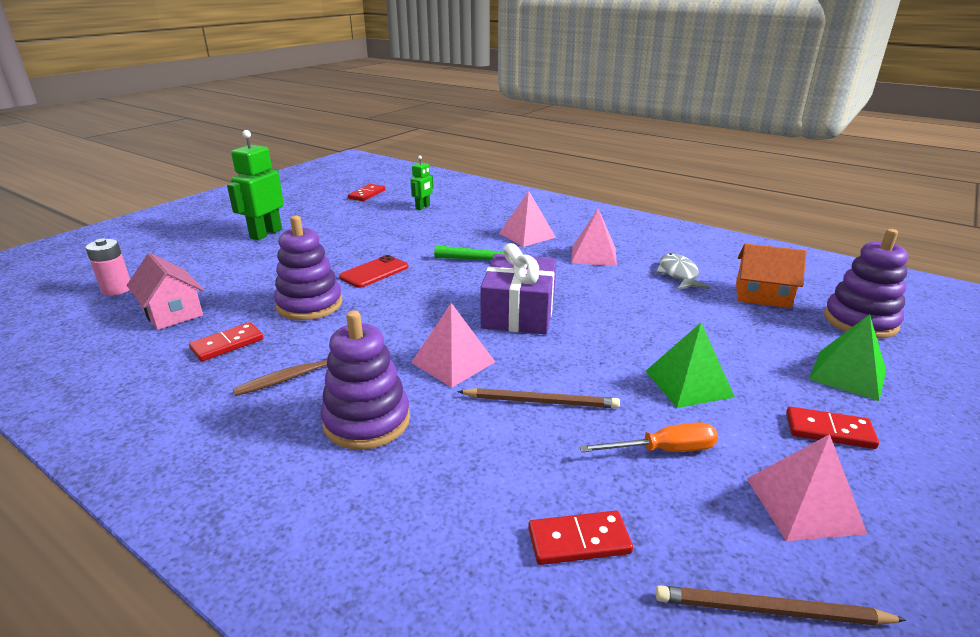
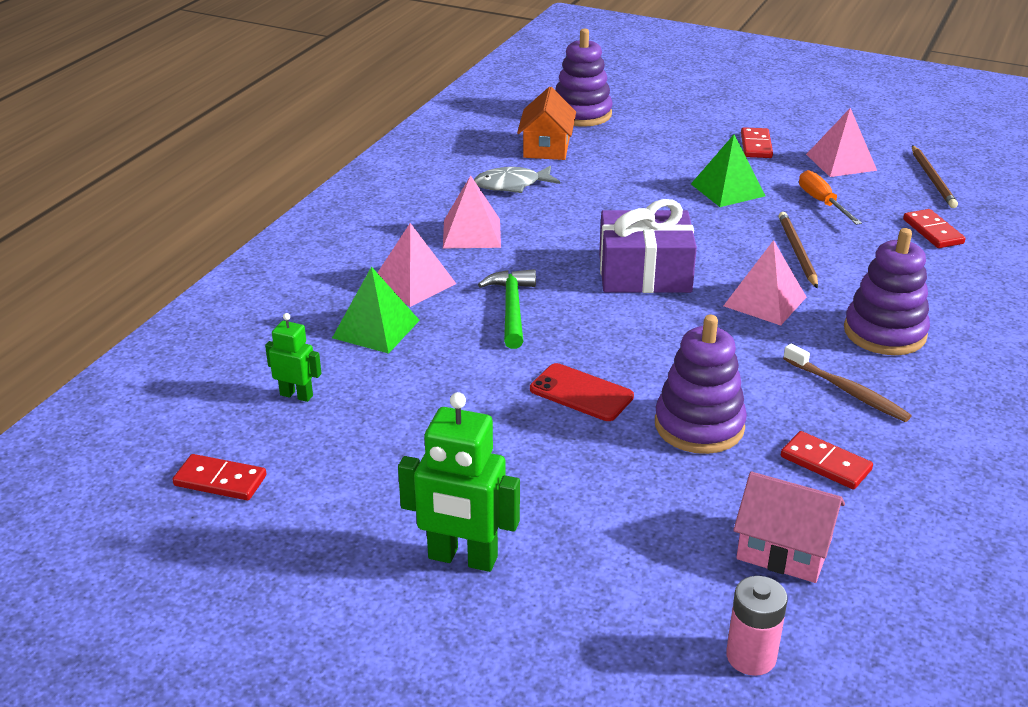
camera: 100 degrees left, 5 degrees up
pink house [127,253,204,330] -> pink house turned 75 degrees clockwise [733,472,845,583]
green pyramid [809,314,886,401] -> green pyramid moved to [332,266,420,354]

